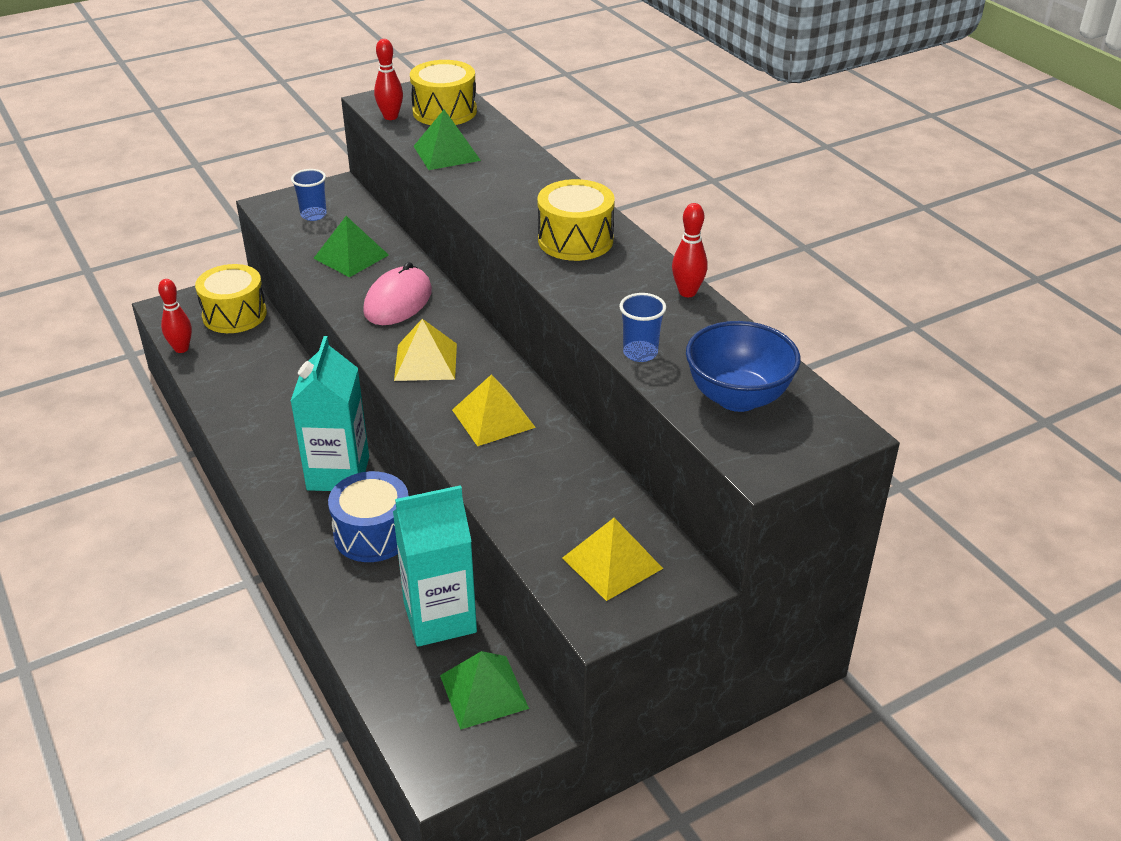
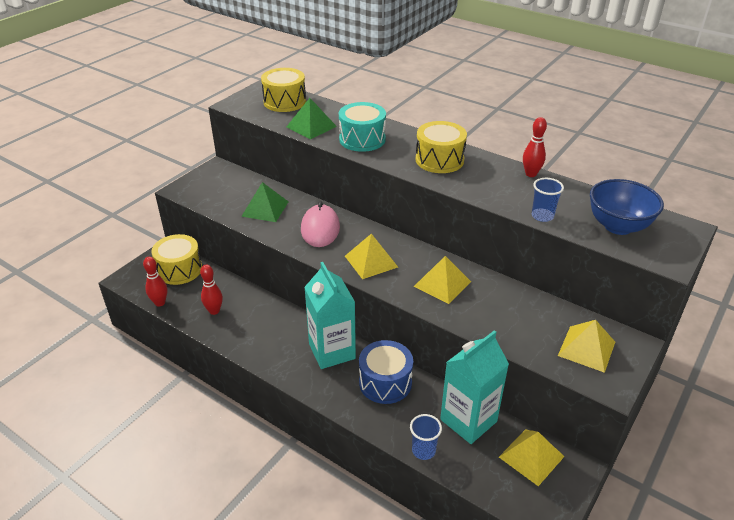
camera: 25 degrees left, 0 degrees up
blue cup [291,169,327,221] -> blue cup moved to [410,414,442,460]
red bowling pin [374,39,403,120] -> red bowling pin moved to [200,265,223,315]
green pyramid [440,651,529,730] -> yellow pyramid [499,429,565,486]
none -> turquoise drum [339,102,386,152]

